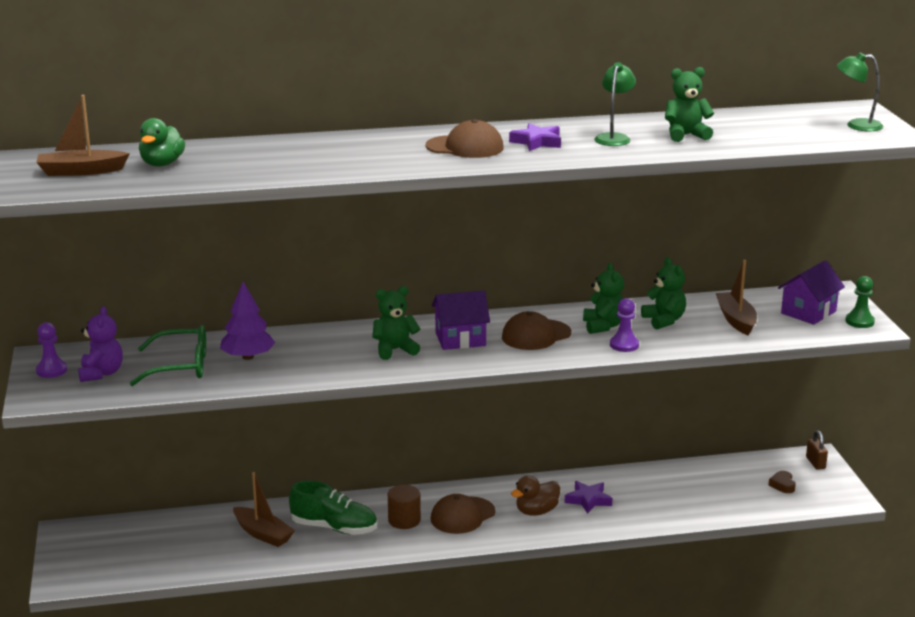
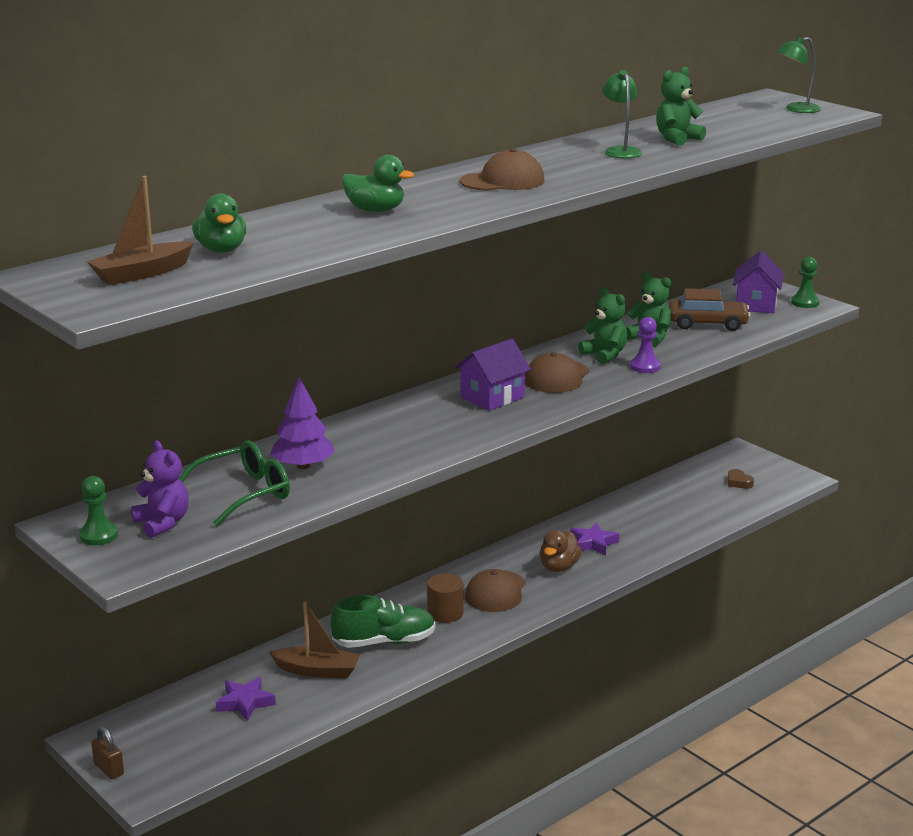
camera: 30 degrees left, 0 degrees up
purple pawn [36,322,67,378] -> green pawn [79,476,118,545]
green teddy bear [372,286,420,360] -> none
purple star [509,123,561,151] -> purple star moved to [216,677,276,721]
brown boat [716,260,757,336] -> brown car [669,288,751,331]
brown padlock [806,430,828,470] -> brown padlock moved to [91,726,124,779]
none -> green duck [342,155,414,212]

